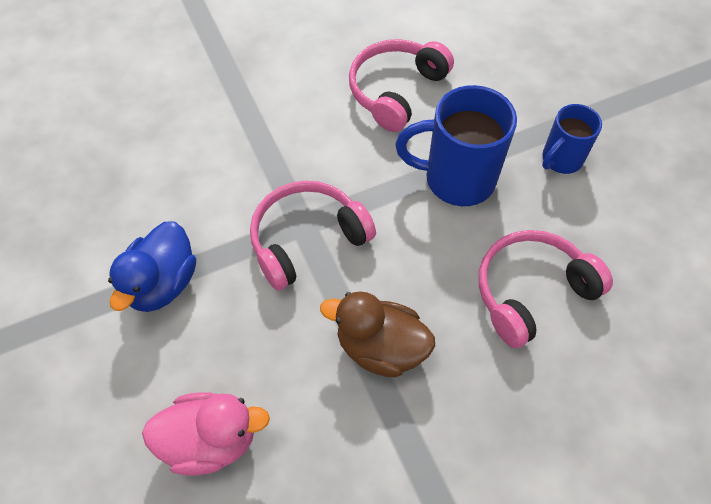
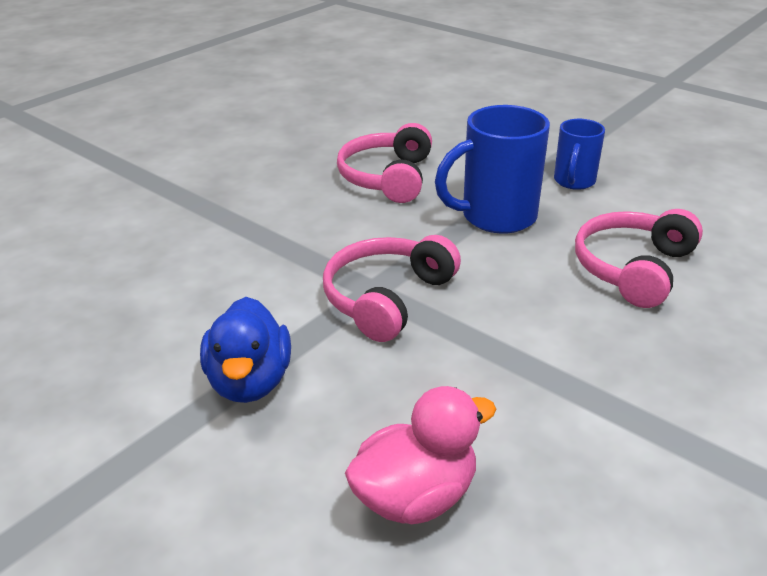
camera: 25 degrees left, 25 degrees down
brown duck [320,291,435,378] -> none

